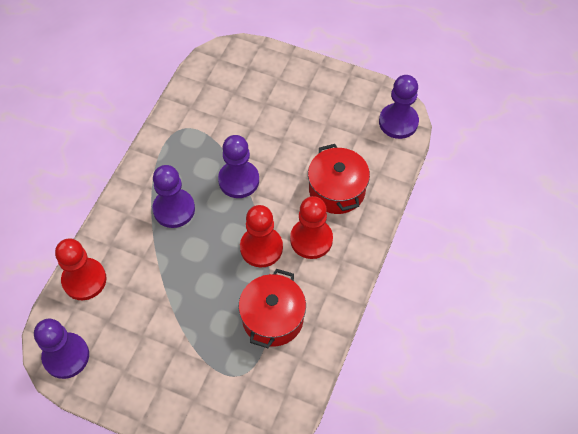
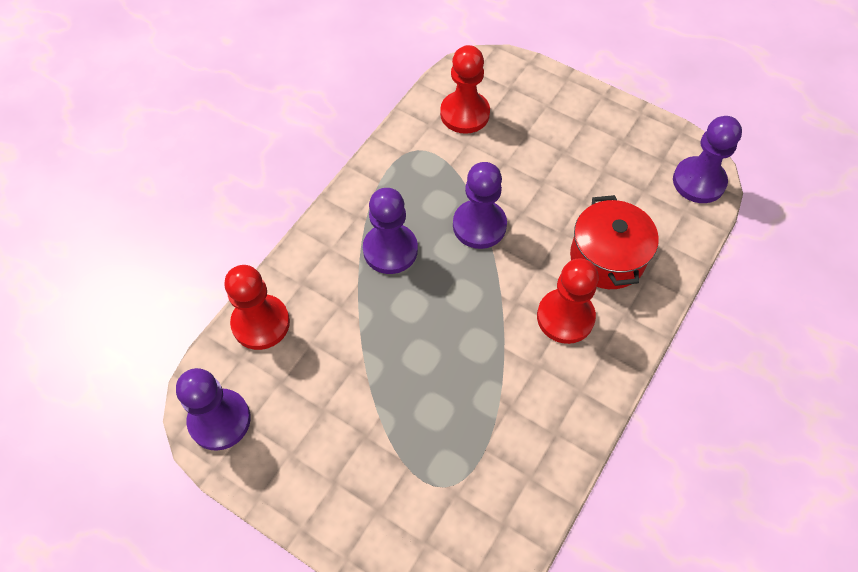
camera: 10 degrees right, 0 degrees up
red pot [239,269,306,348] -> none
red pawn [240,205,283,268] -> red pawn moved to [440,45,490,134]

